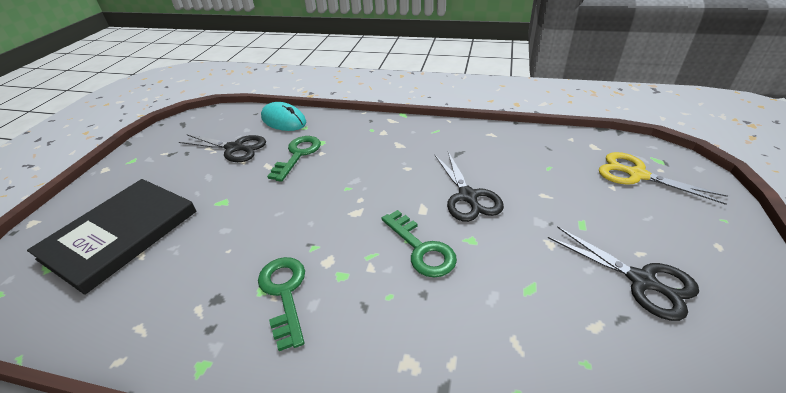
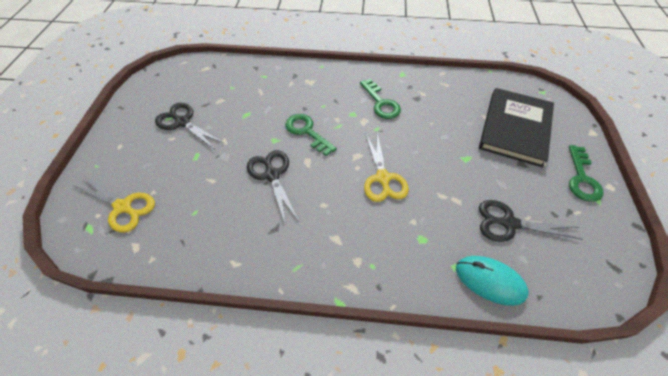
camera: 170 degrees right, 15 degrees up
green key [267,136,321,182] -> green key moved to [569,145,604,202]
none -> yellow scissors [364,133,409,202]

